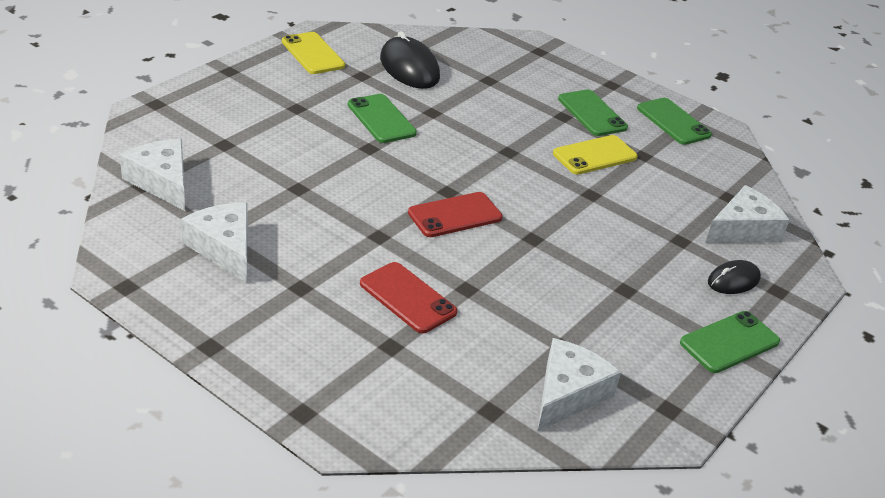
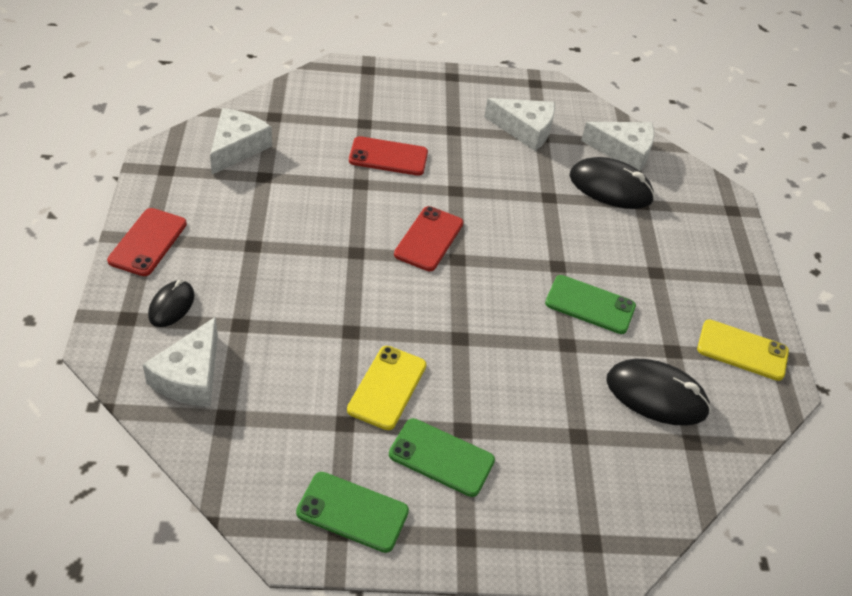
camera: 140 degrees right, 10 degrees up
white cheese [538,338,621,431] -> white cheese turned 150 degrees counterclockwise [210,108,272,174]
green phone [680,311,780,373] -> red phone [107,208,187,276]
none -> black mouse [569,157,655,209]

